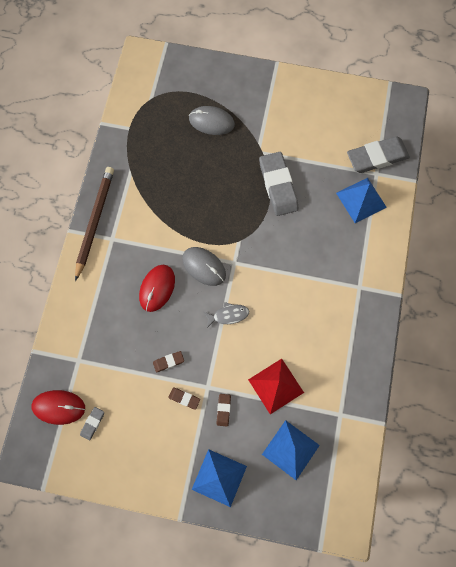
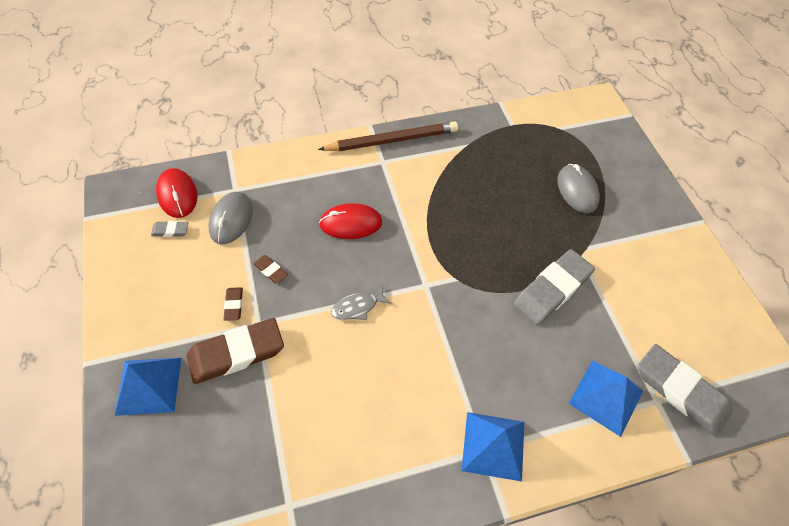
camera: 60 degrees right, 15 degrees down
grey mouse [182,247,226,286] -> grey mouse moved to [208,192,253,244]
grey fish [204,302,249,328] -> grey fish turned 105 degrees clockwise [331,286,391,320]
brown eraser [216,394,231,426] -> brown eraser [187,318,284,384], size x2.24
red pyramid [248,359,304,414] -> none
blue pyramid [262,420,320,480] -> blue pyramid moved to [462,412,524,482]

